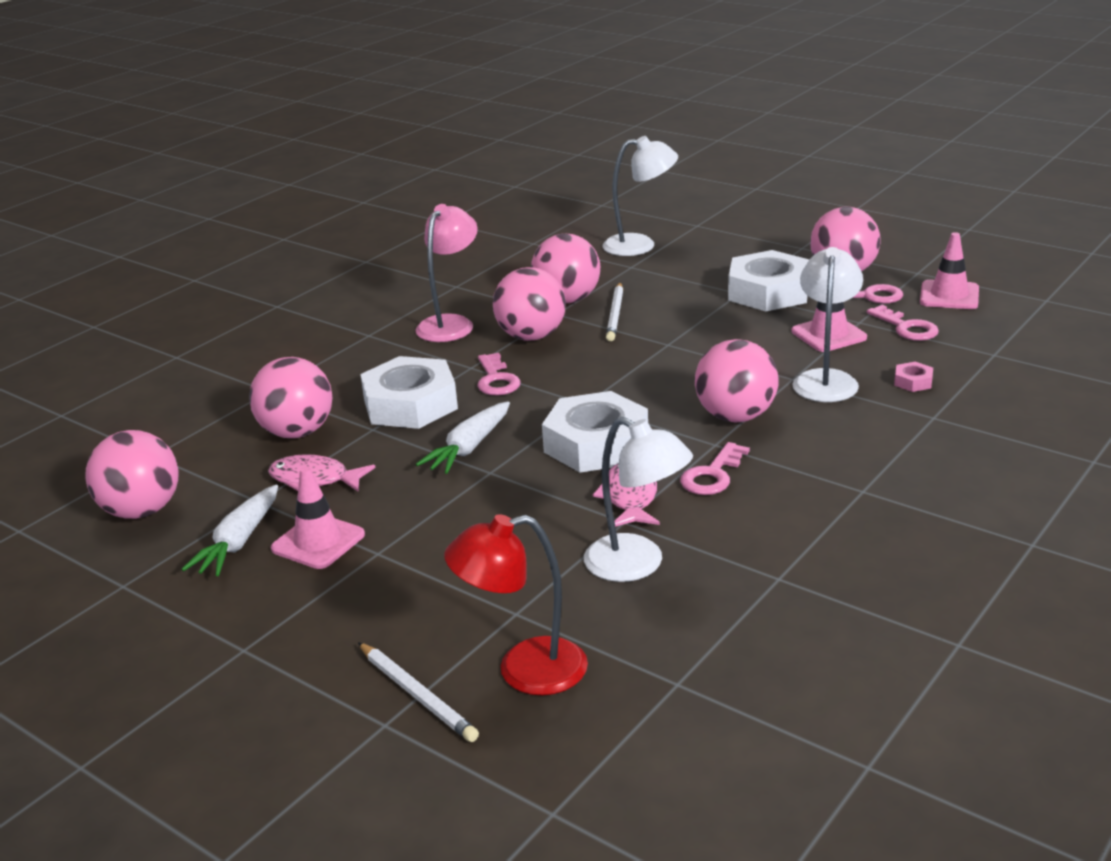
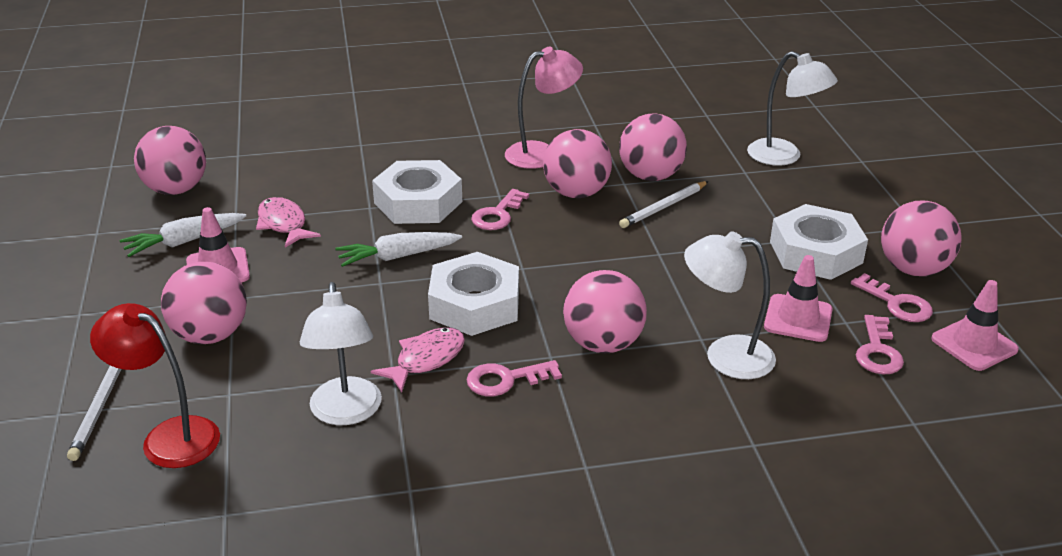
camera: 40 degrees right, 5 degrees up
pink ball [249,357,332,438] -> pink ball moved to [161,262,247,344]
white lamp [792,247,863,402] -> white lamp turned 135 degrees counterclockwise [684,232,776,379]
pink nut [894,362,933,392] -> none

